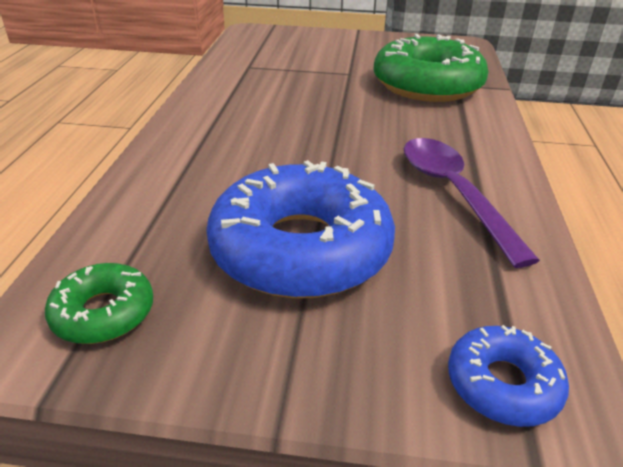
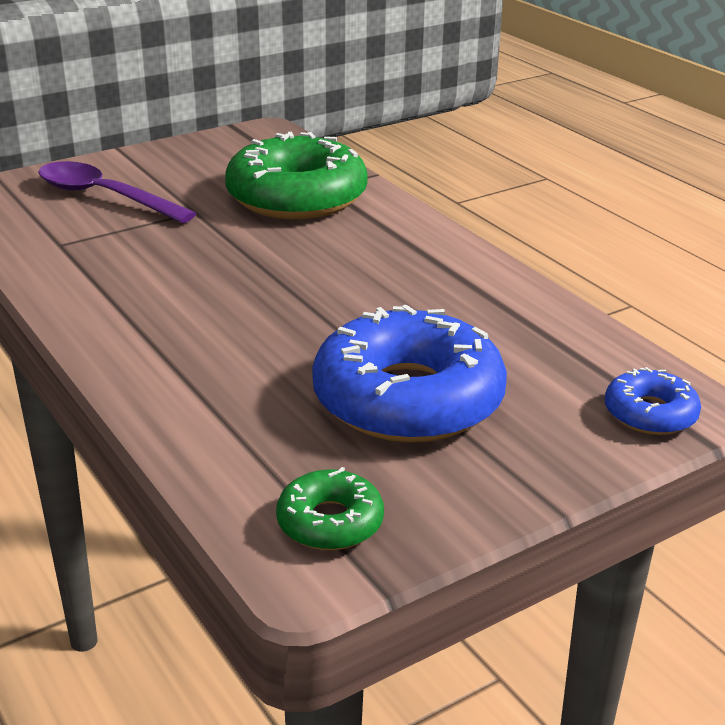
camera: 40 degrees left, 5 degrees down
purple spoon [404,138,540,268] -> purple spoon moved to [38,161,196,223]

